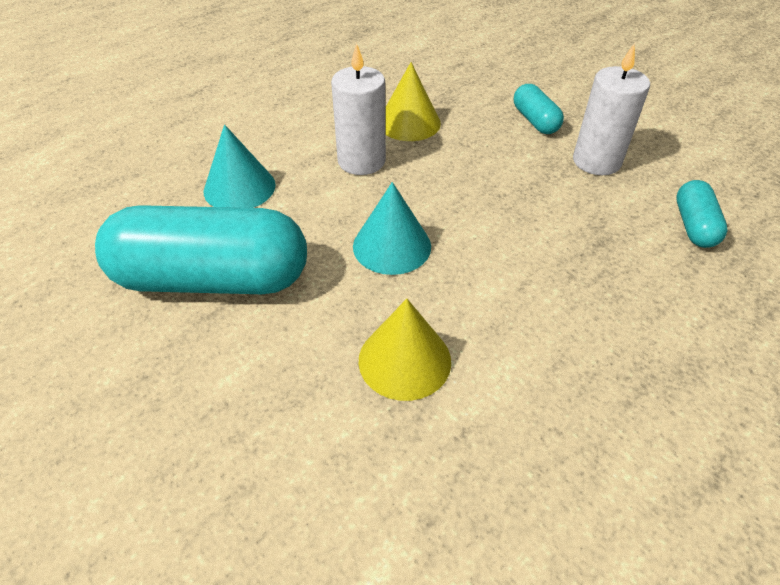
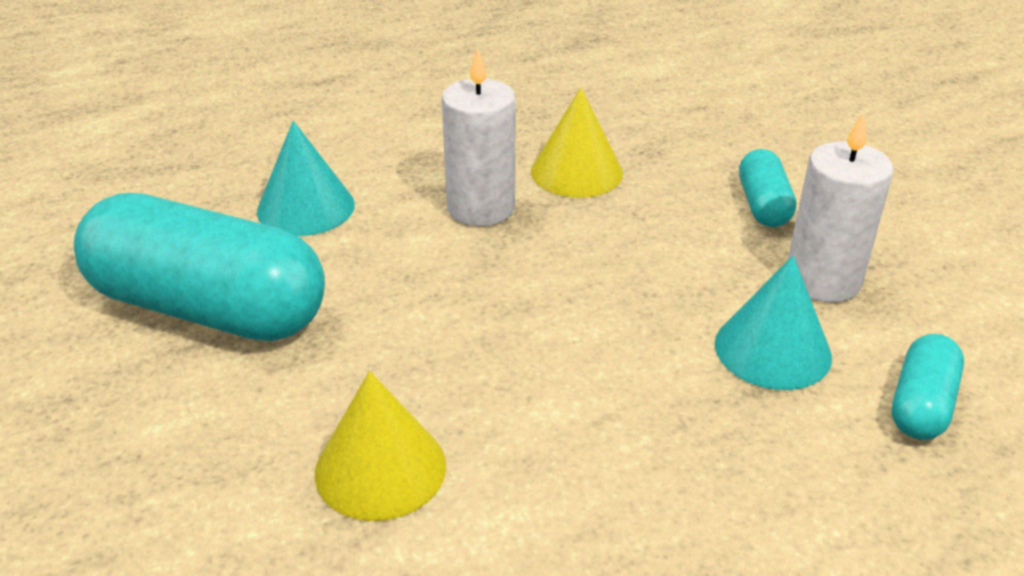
camera: 20 degrees right, 10 degrees down
turquoise cone [353,182,431,275] -> turquoise cone moved to [715,256,832,390]

